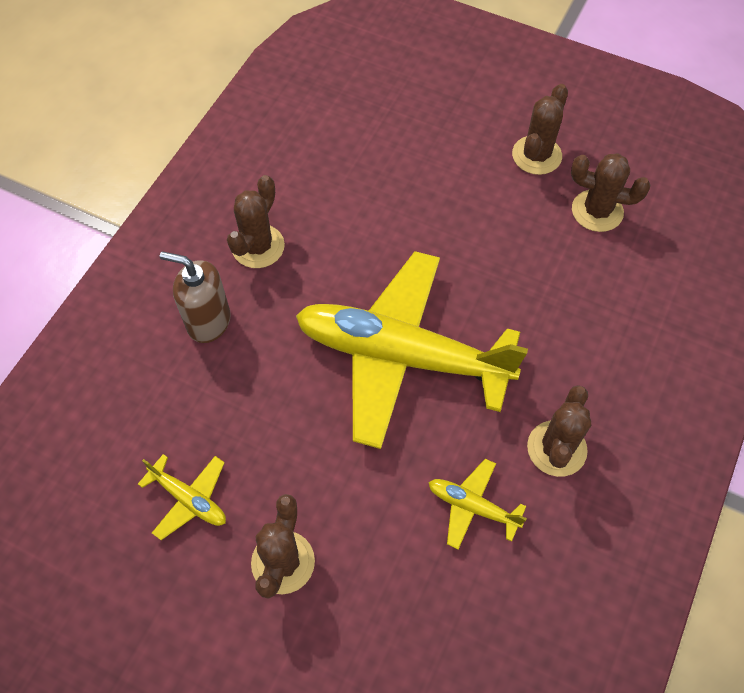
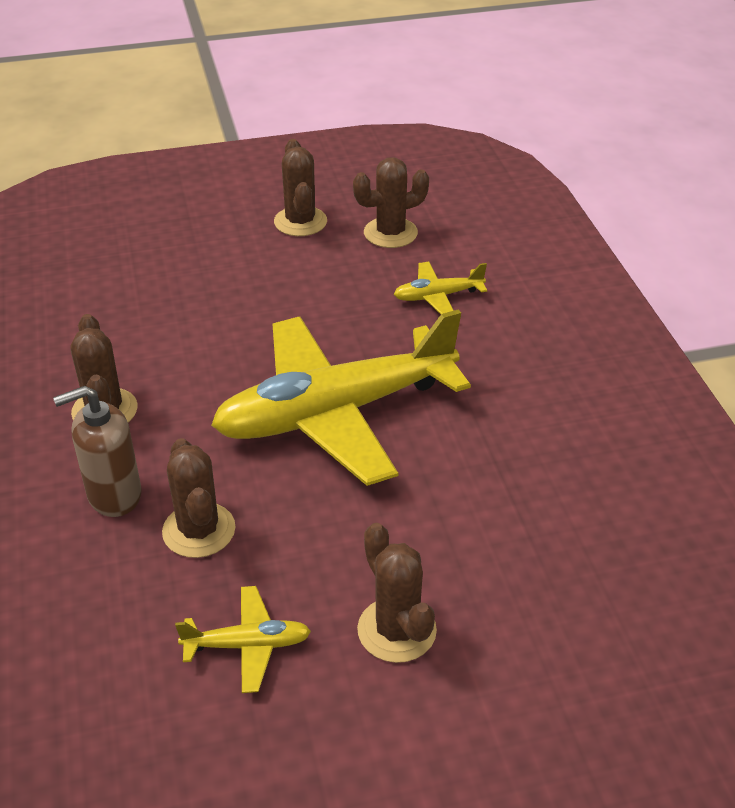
camera: 40 degrees left, 20 degrees down
yellow plane [428,459,527,549] -> yellow plane moved to [394,262,487,314]
brown cactus [527,385,591,477] -> brown cactus moved to [162,438,236,558]

